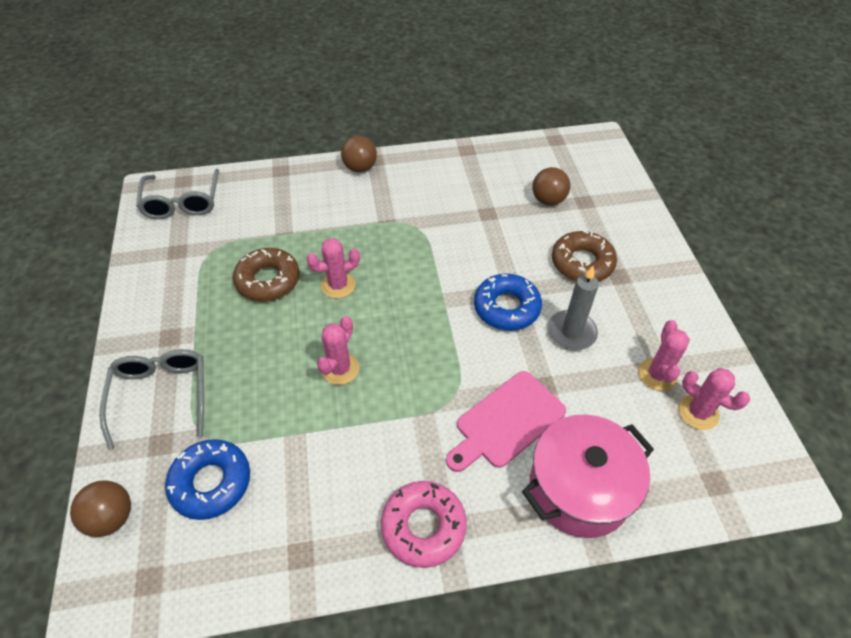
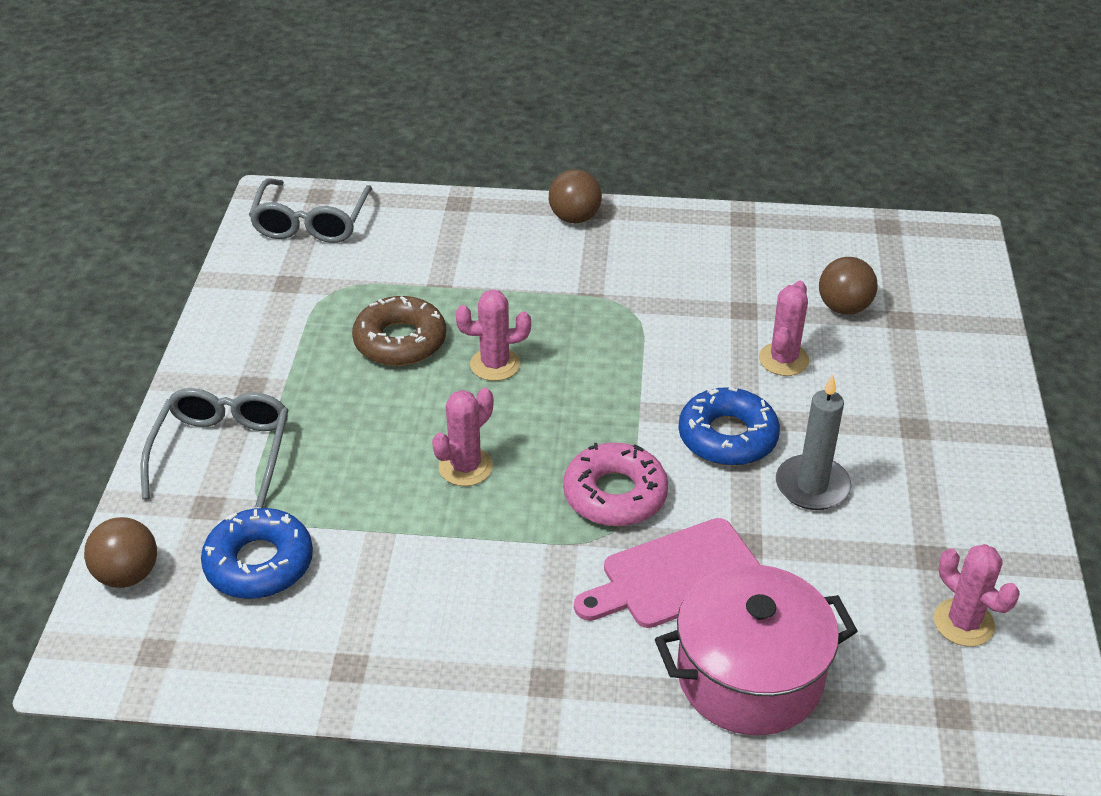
camera: 15 degrees right, 10 degrees down
pink donut [381,481,467,568] -> pink donut moved to [563,443,668,526]
brown donut [552,231,617,282] -> none
pink cactus [638,320,690,391] -> pink cactus moved to [759,281,809,376]

